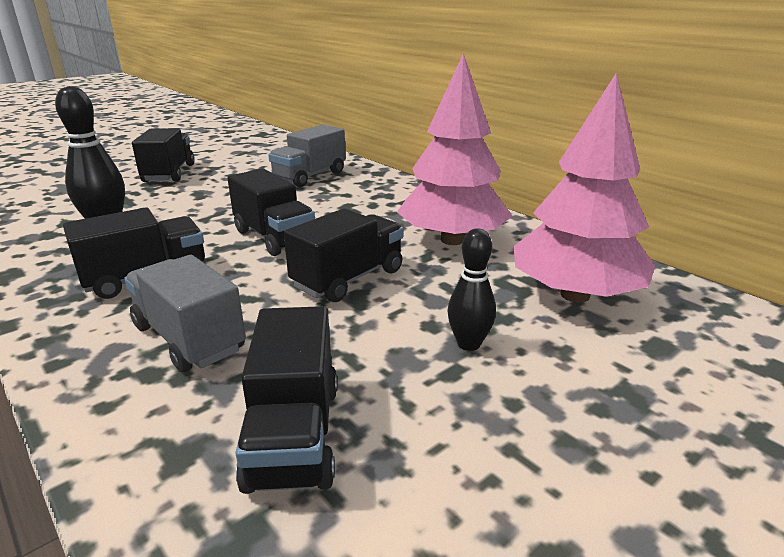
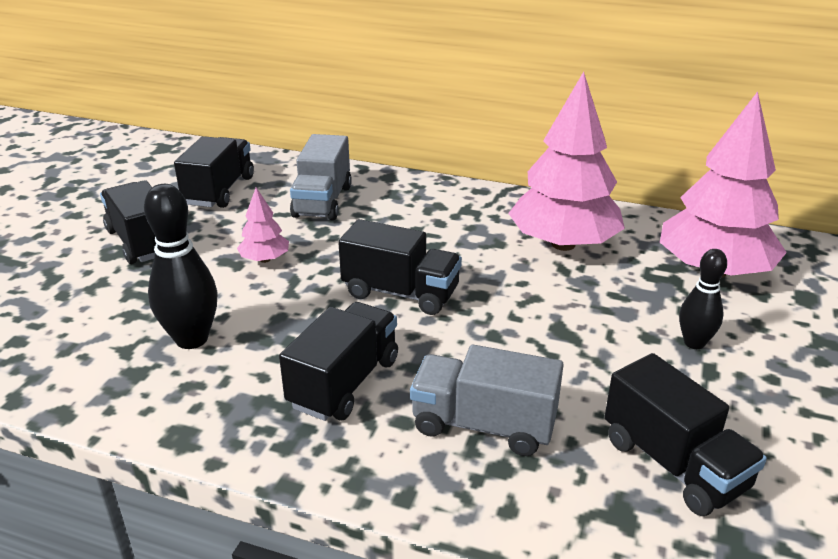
camera: 30 degrees left, 5 degrees up
black truck [284,208,403,302] -> black truck moved to [174,136,254,208]
none -> pink tree [237,188,289,263]

